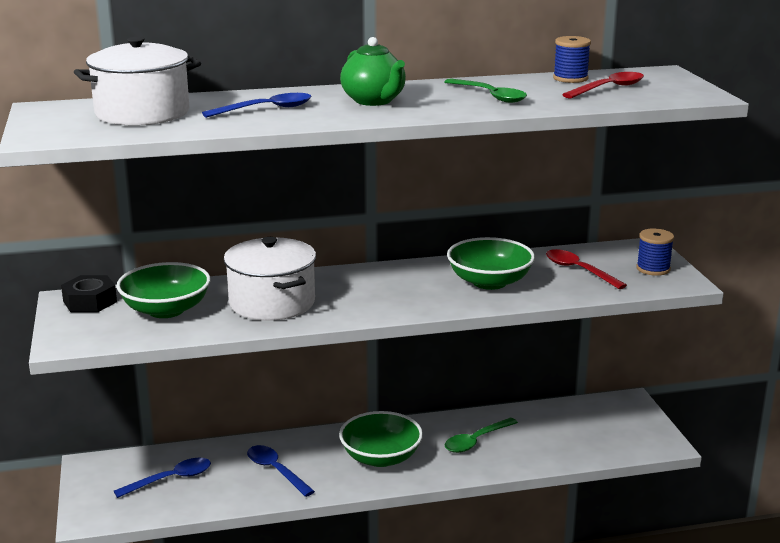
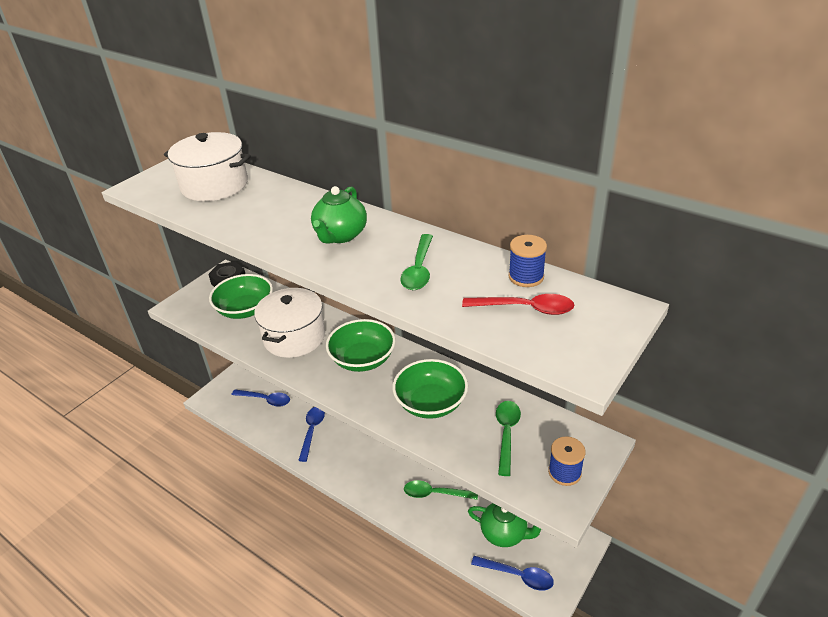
camera: 50 degrees right, 15 degrees up
blue spoon [202,93,312,118] -> blue spoon moved to [471,556,554,590]
green bowl [339,411,423,467] -> green bowl moved to [326,319,395,372]
red spoon [546,249,627,289] -> green spoon [496,401,521,476]
none -> green teapot [468,503,541,547]

